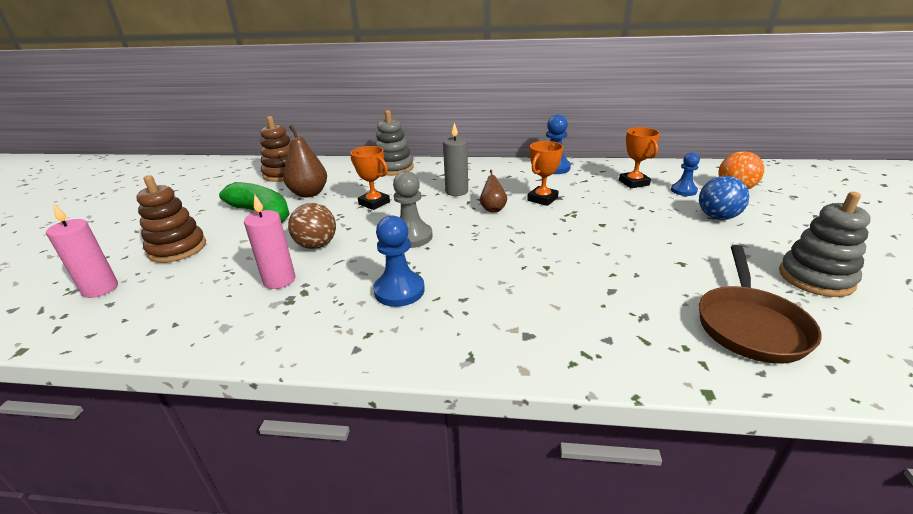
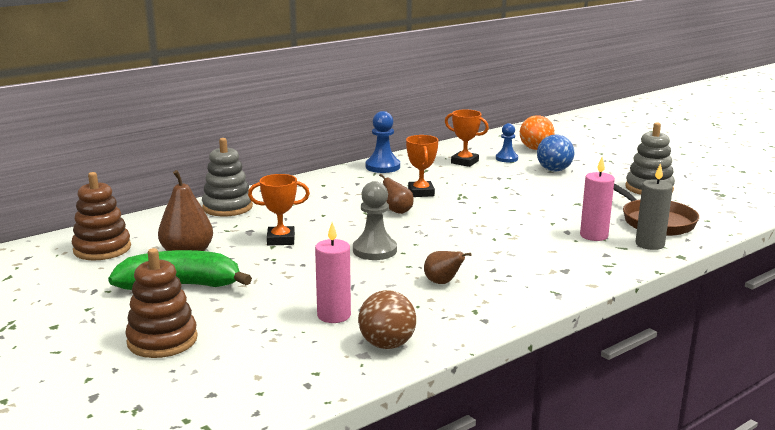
camera: 45 degrees left, 10 degrees down
pink candle [46,203,118,298] -> pink candle moved to [580,157,615,241]
brown ball [288,203,336,249] -> brown ball moved to [358,290,416,349]
blue pawn [373,215,425,307] -> brown pear [424,251,472,284]
grey candle [443,123,468,196] -> grey candle moved to [636,163,673,250]

